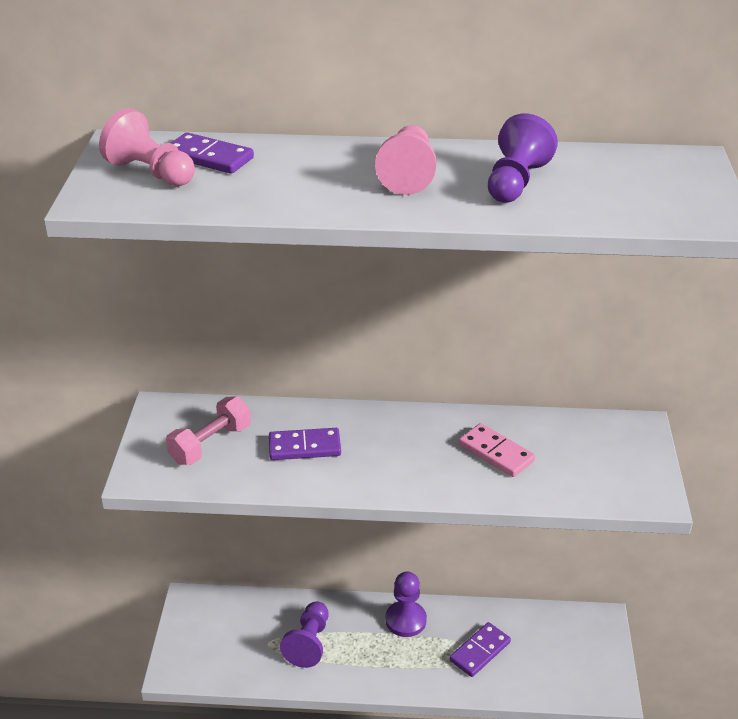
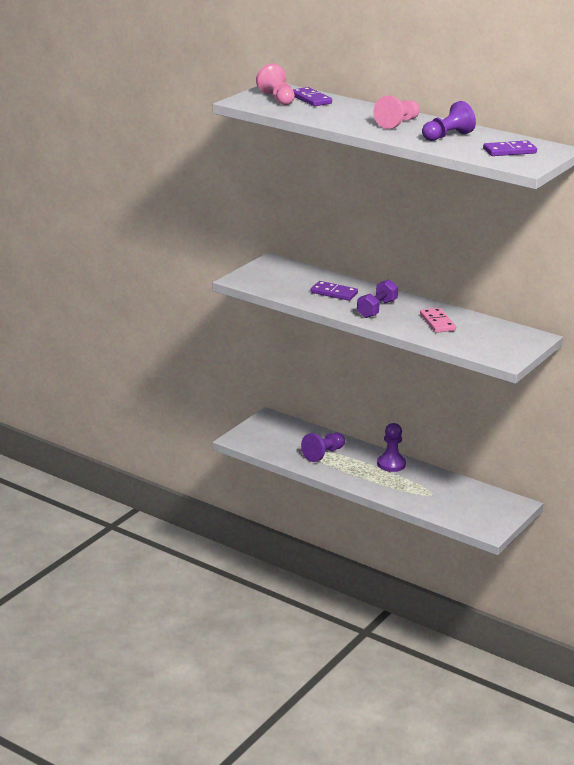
camera: 30 degrees right, 10 degrees down
pink dumbbell [166,396,251,465] -> none
purple domino [449,622,511,677] -> purple domino moved to [483,140,537,156]
none -> purple dumbbell [357,279,398,318]

